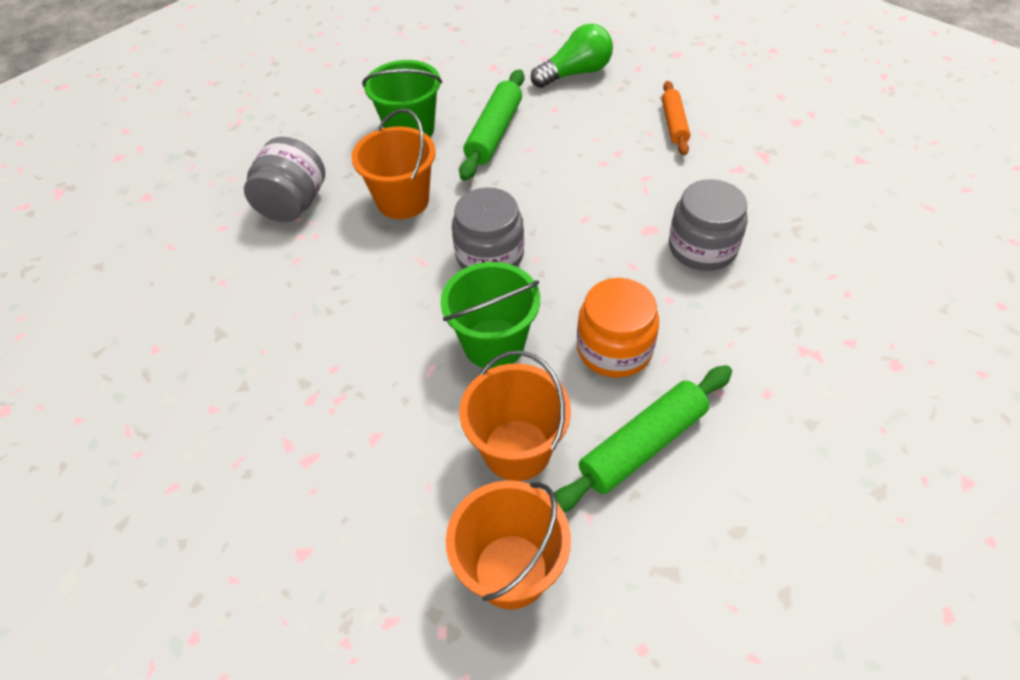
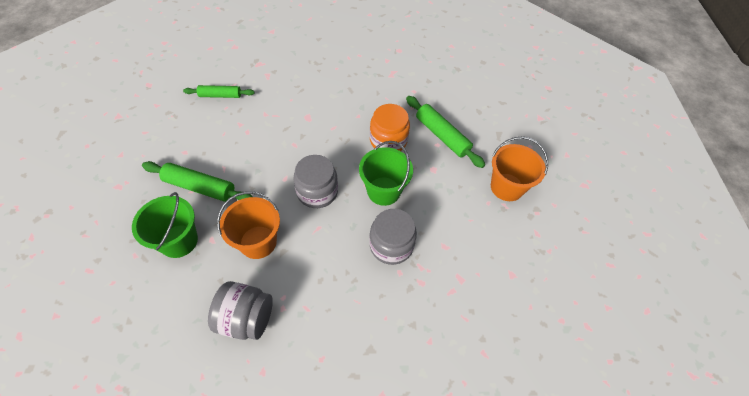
camera: 95 degrees left, 5 degrees up
orange bucket [459,351,571,481] -> none
green light bulb [531,23,613,88] -> none
orange rolling pin [662,81,690,155] -> green rolling pin [183,85,255,98]
grey jar [669,179,748,271] -> grey jar moved to [369,209,417,265]

